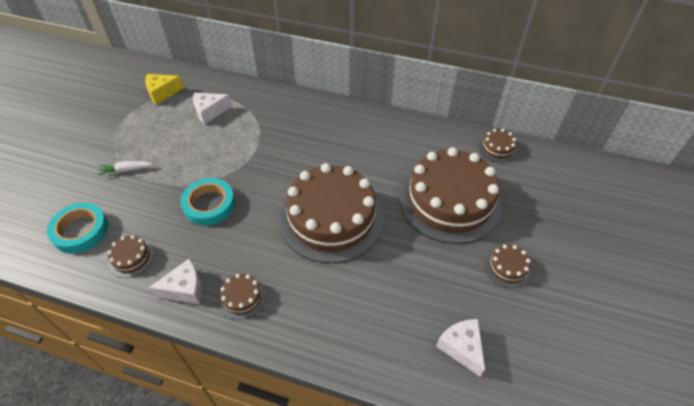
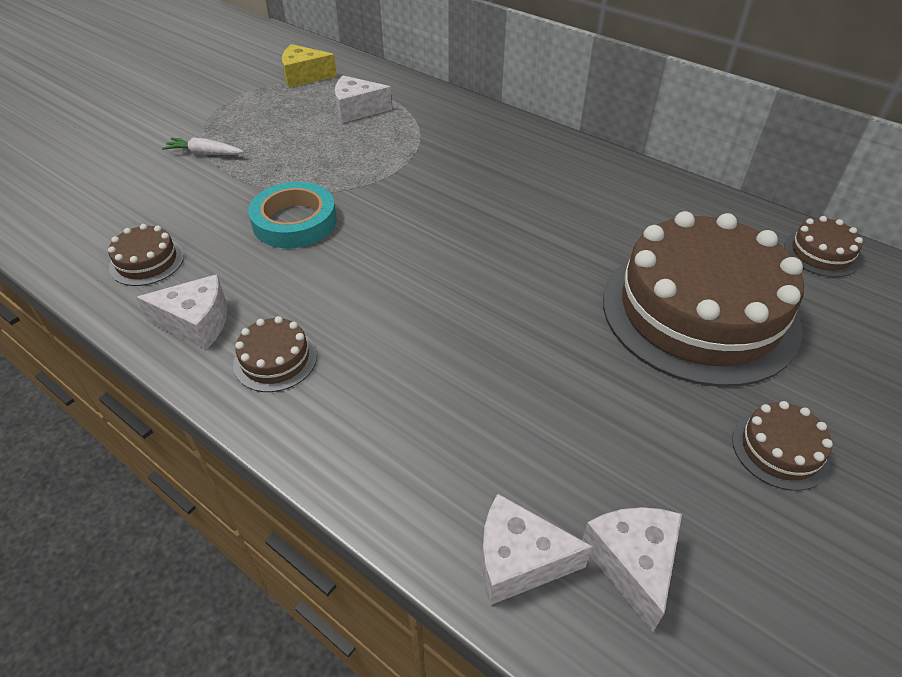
camera: 20 degrees right, 5 degrees down
turquoise tape [47,203,108,254] -> none
brown cake [279,163,384,263] -> none
none -> white cheese [481,494,593,605]

